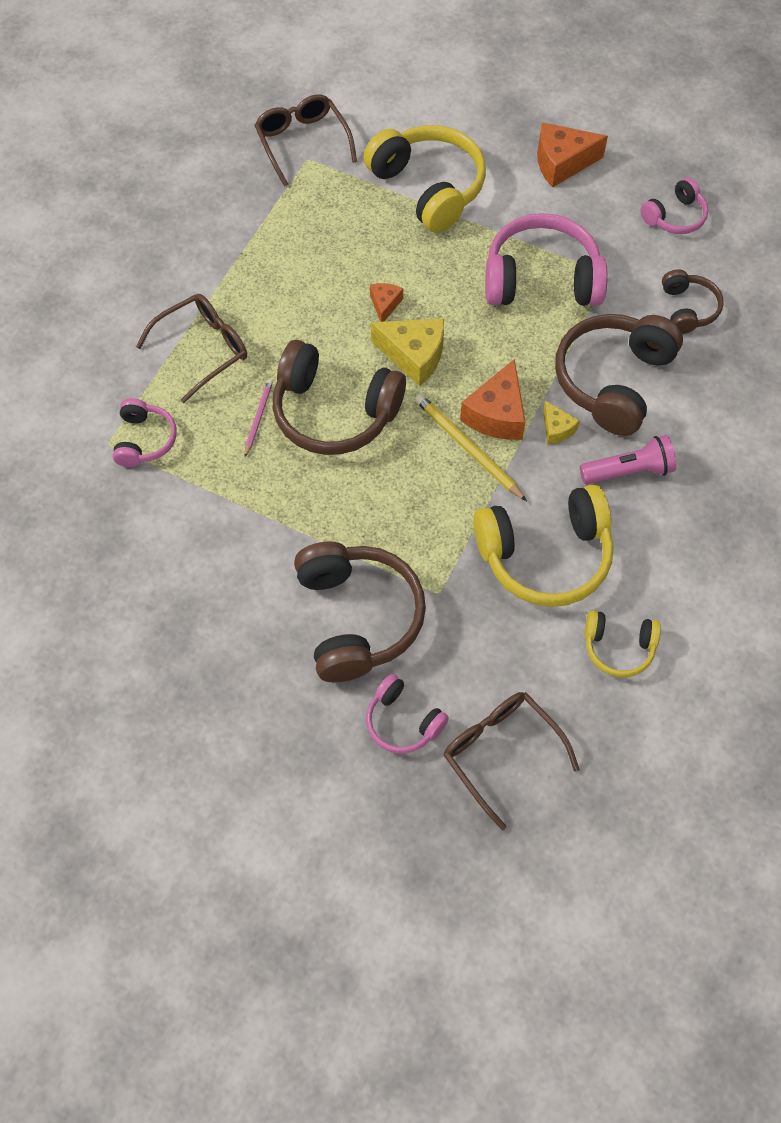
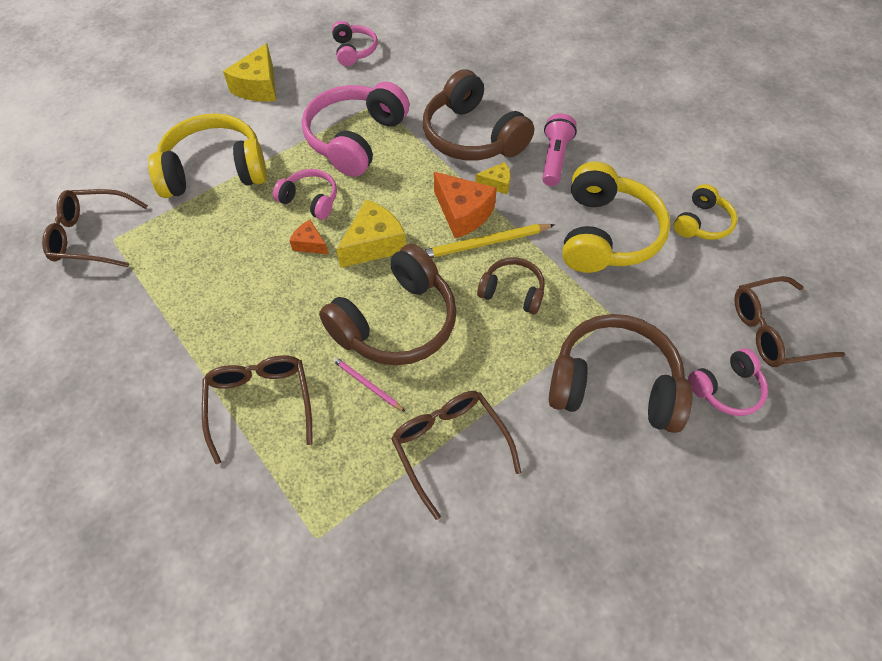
camera: 65 degrees left, 5 degrees down
pink headphones [113,398,177,467] -> pink headphones moved to [273,169,337,220]
orange cheese [537,122,608,188] -> yellow cheese [223,43,276,102]
brown headphones [662,269,724,334] -> brown headphones moved to [477,257,545,314]
none -> brown glasses [391,391,521,520]

